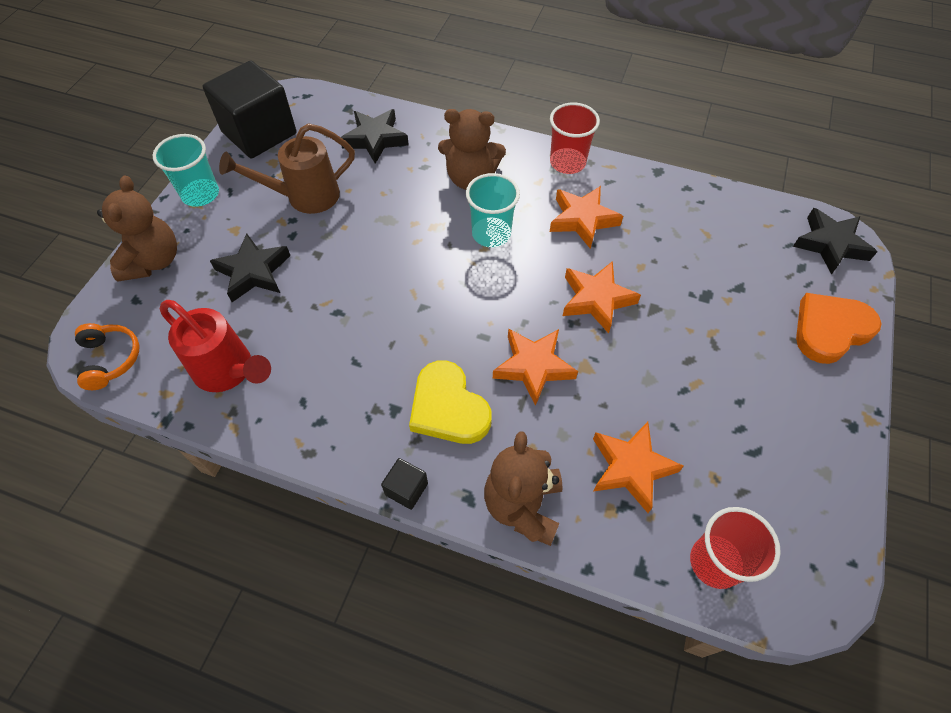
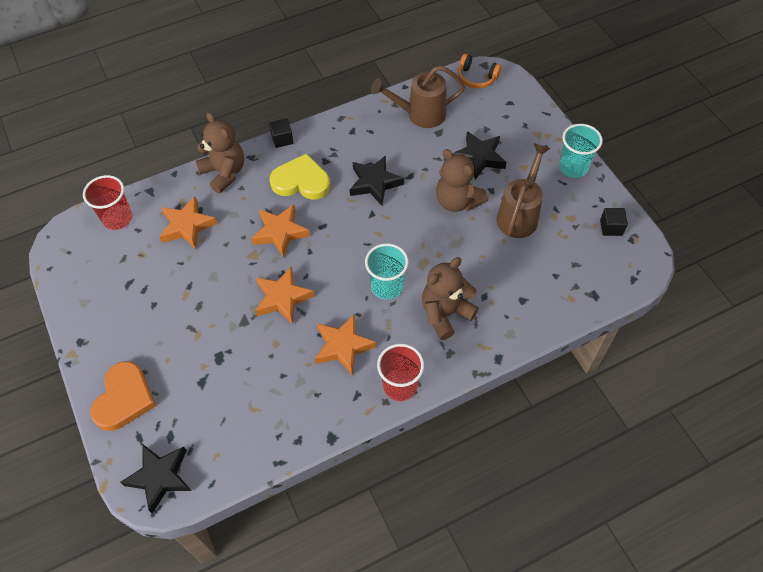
camera: 135 degrees right, 0 degrees up
brown teddy bear [97,176,177,282] -> brown teddy bear moved to [436,149,488,212]
red watering can [160,300,271,392] -> brown watering can [371,65,465,128]
black cube [203,61,296,158] -> black cube [600,208,628,236], size x0.41
black star [341,109,409,164] -> black star moved to [350,155,404,206]

